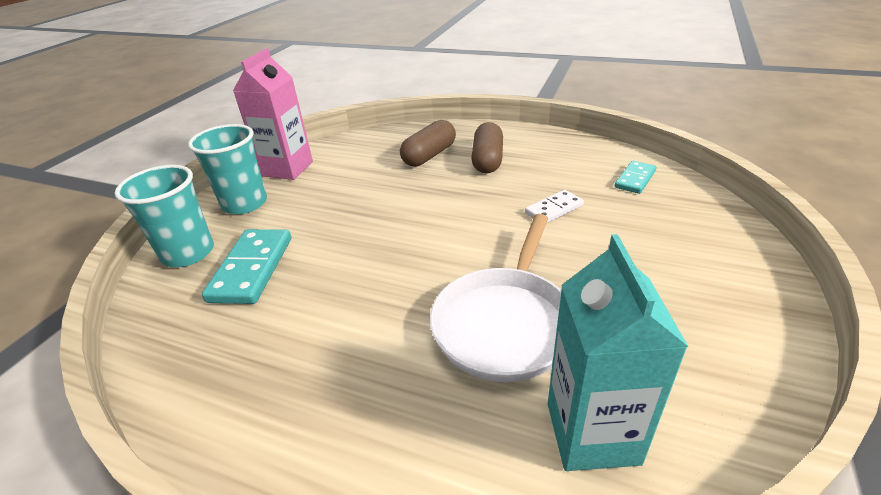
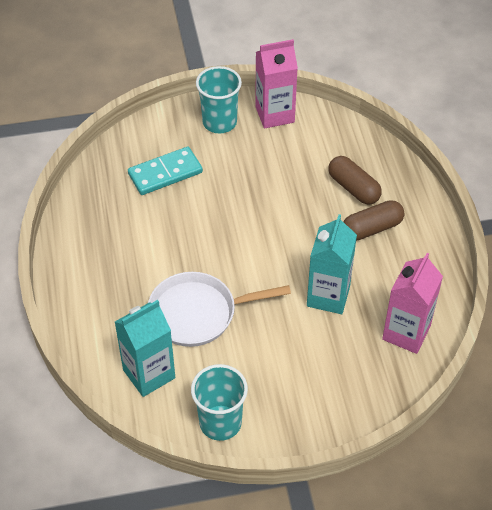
camera: 55 degrees right, 15 degrees up
turquoise cup [115,165,214,267] -> turquoise cup moved to [191,364,248,441]
brown capsule [400,120,456,166] -> brown capsule turned 45 degrees clockwise [328,156,382,205]
white domino [525,190,584,223] -> turquoise carton [307,214,357,314]
turquoise domino [615,161,656,194] -> pink carton [382,253,443,354]

